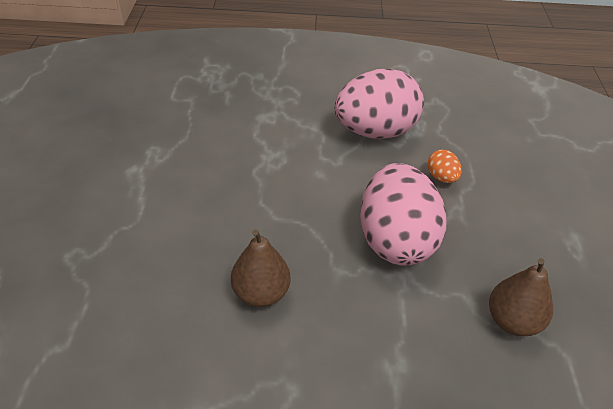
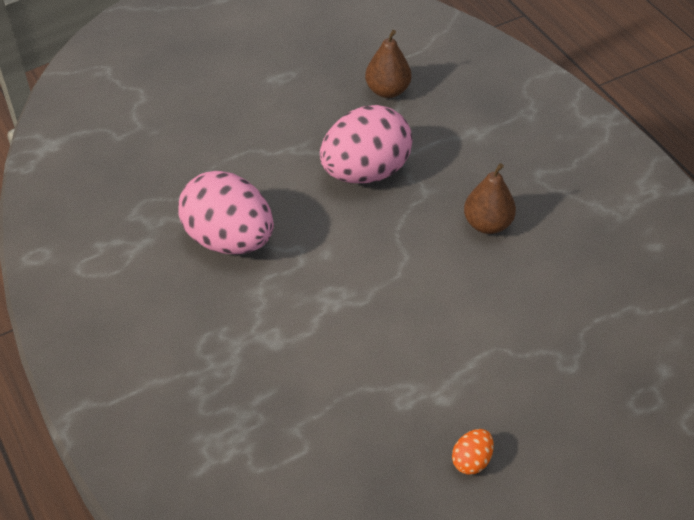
camera: 120 degrees left, 5 degrees up
orange egg [428,149,462,183] -> orange egg moved to [452,429,494,475]

